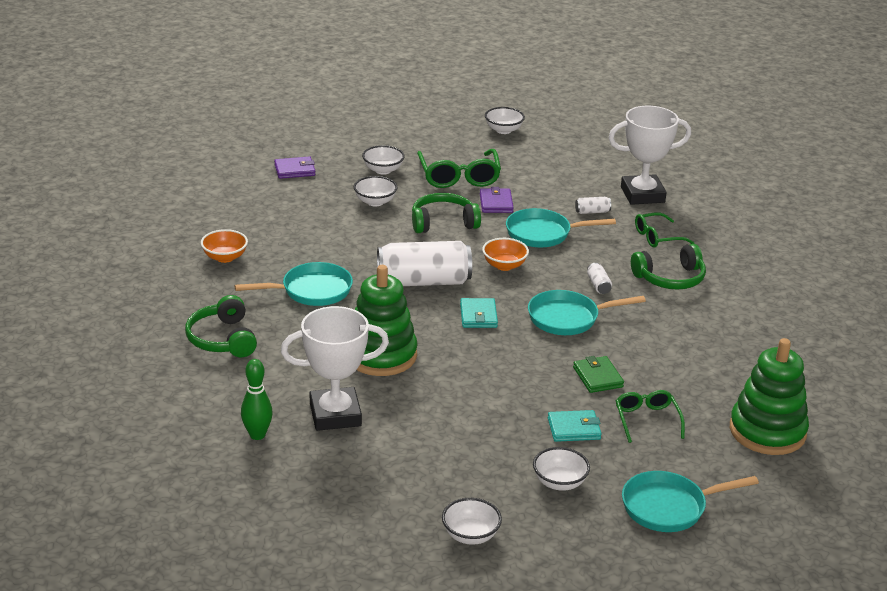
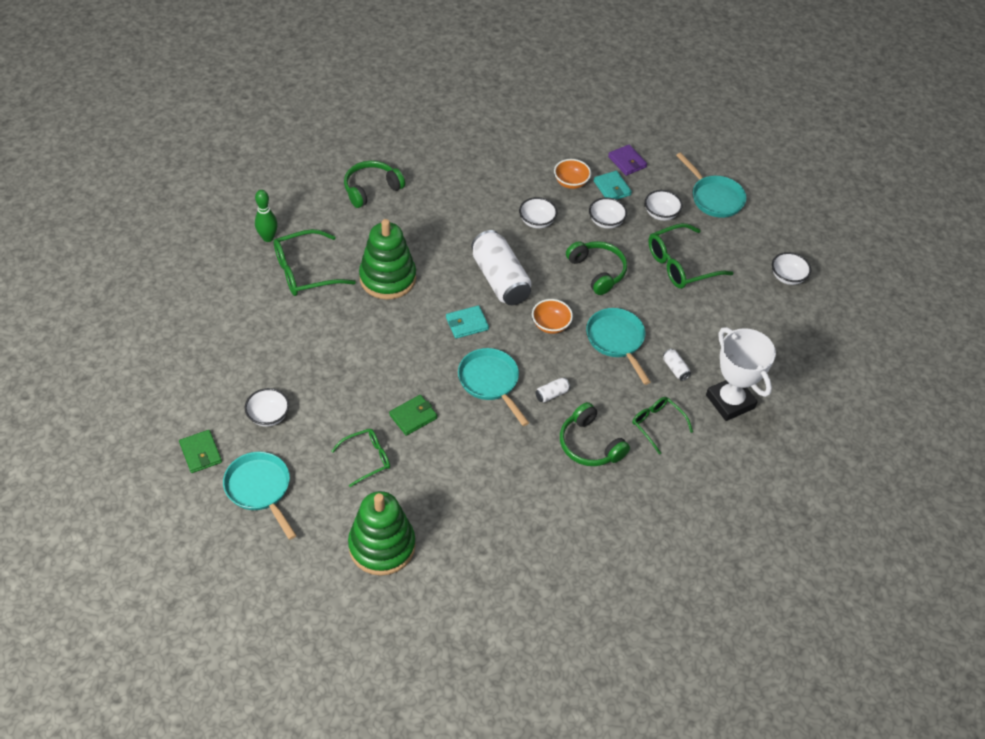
camera: 70 degrees right, 20 degrees up
orange bowl [201,229,248,263] -> orange bowl moved to [554,159,591,189]
turquoise pan [235,262,353,306] -> turquoise pan moved to [676,152,747,218]
white trophy [281,306,389,431] -> green glasses [274,229,356,296]
white bowl [442,498,502,545] -> white bowl moved to [519,197,557,228]
purple wallet [480,187,514,213] -> none
turquoise wallet [548,410,602,442] -> turquoise wallet moved to [594,171,632,200]
none -> green wallet [179,430,222,473]

